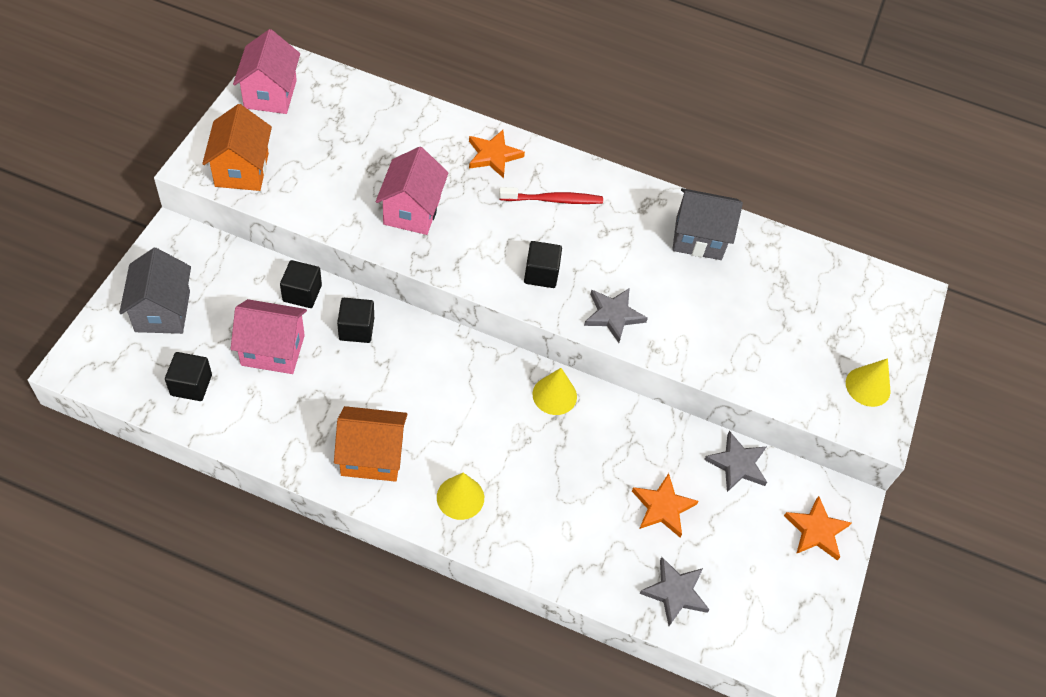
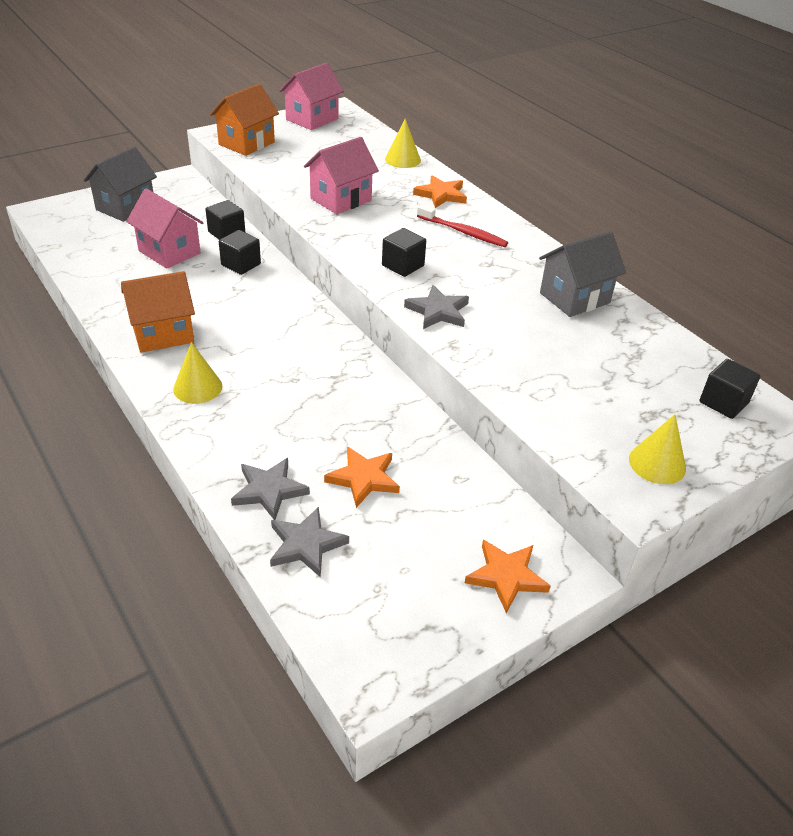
camera: 40 degrees right, 15 degrees down
black cube [165,352,212,401] -> black cube moved to [700,359,760,419]
orange house [334,406,408,482] -> orange house turned 60 degrees counterclockwise [121,271,195,353]
yellow cone [532,368,577,415] -> yellow cone moved to [385,119,421,168]
grey house [672,188,743,260] -> grey house turned 75 degrees counterclockwise [539,231,626,317]
grey star [704,431,767,492] -> grey star moved to [231,458,310,520]

